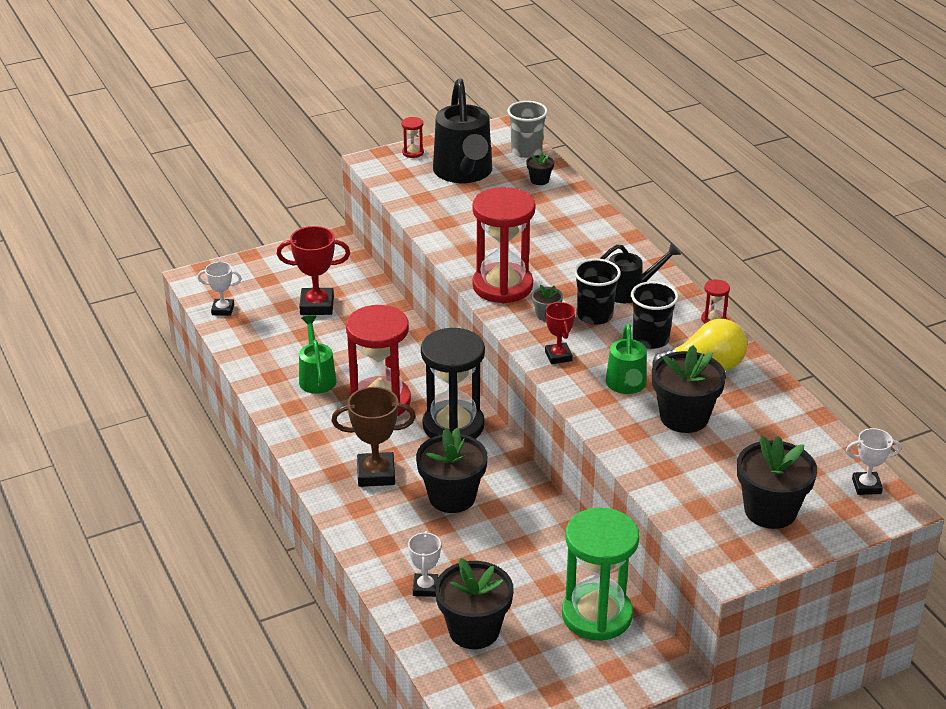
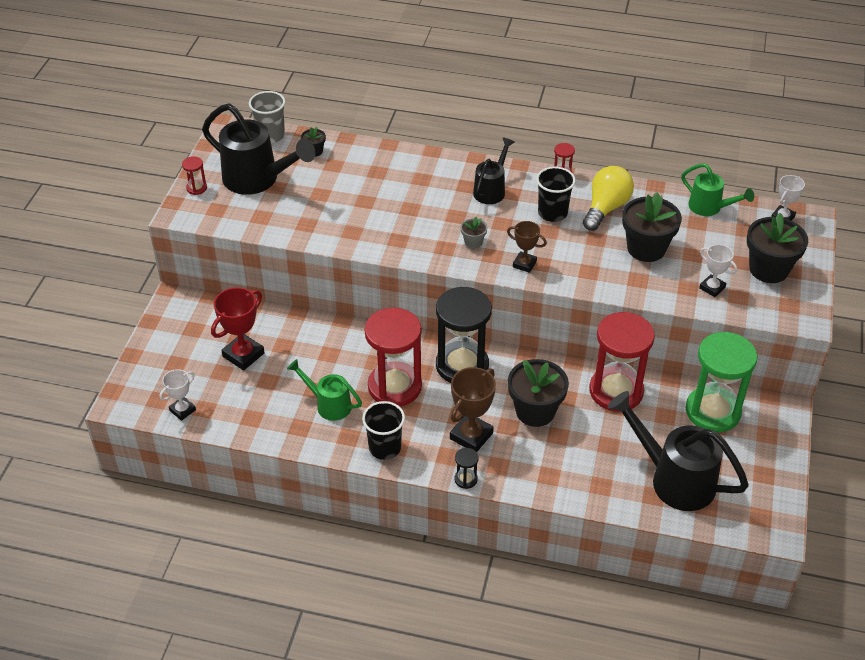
camera: 50 degrees left, 10 degrees up
white trophy [408,531,441,597] -> white trophy moved to [699,244,737,297]
black flower pot [435,558,514,649] -> black watering can [608,391,749,511]
red hourglass [472,187,535,303] -> red hourglass moved to [589,312,655,412]
red trophy [545,302,576,364] -> brown trophy [507,221,547,273]
black cup [574,259,621,325] -> black cup moved to [362,401,405,460]
green watering can [606,323,647,394] -> green watering can moved to [681,163,754,216]
none -> black hourglass [455,448,479,489]

